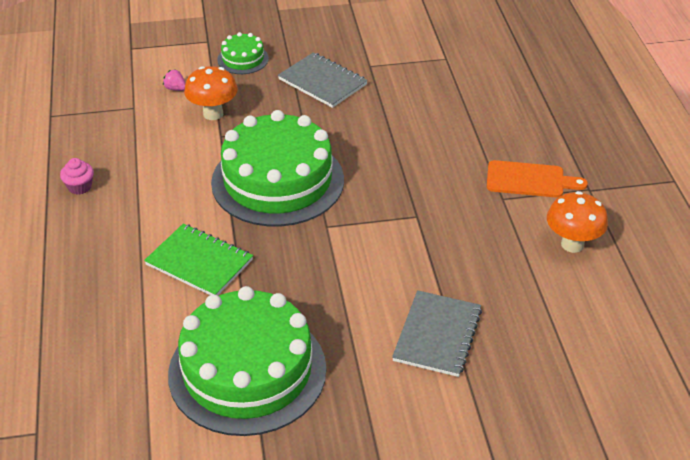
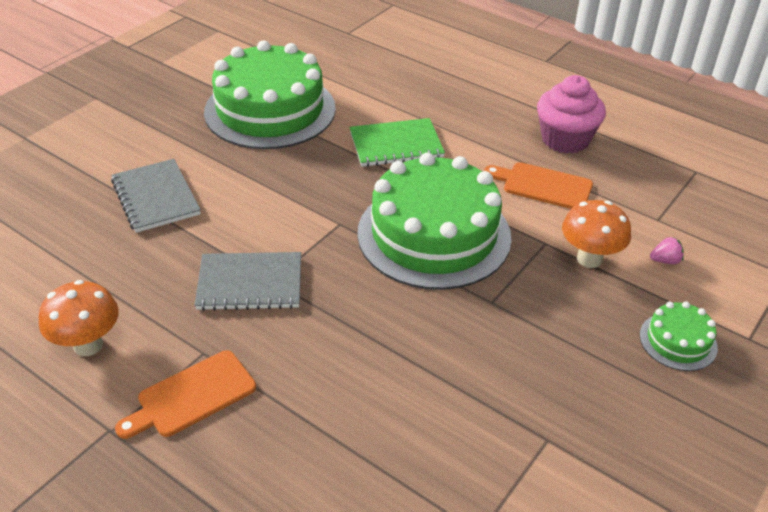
camera: 135 degrees right, 0 degrees up
pink cupcake [60,158,94,195] -> pink cupcake [537,75,606,153], size x2.00
grey notebook [278,52,368,108] -> grey notebook moved to [194,252,301,311]
none -> orange cutting board [484,162,593,209]

